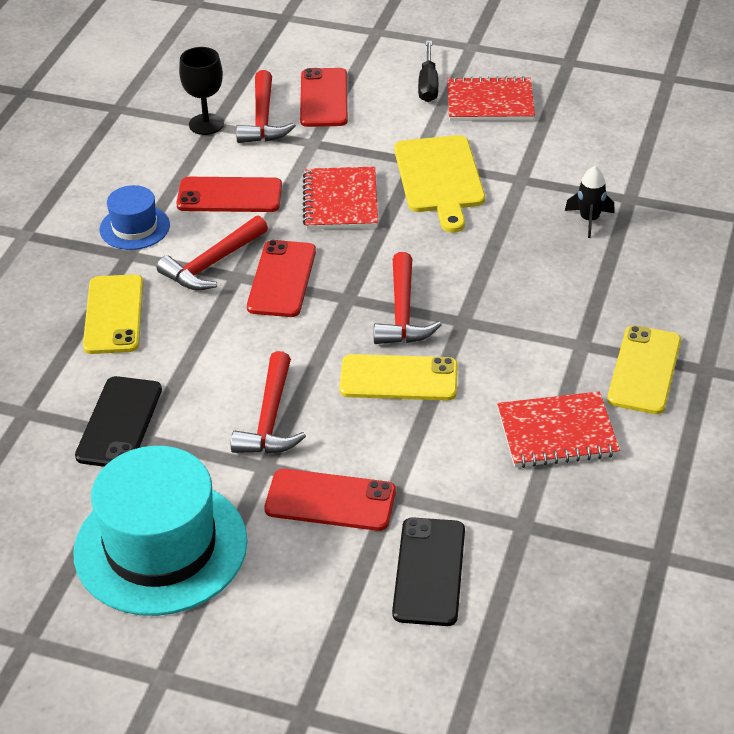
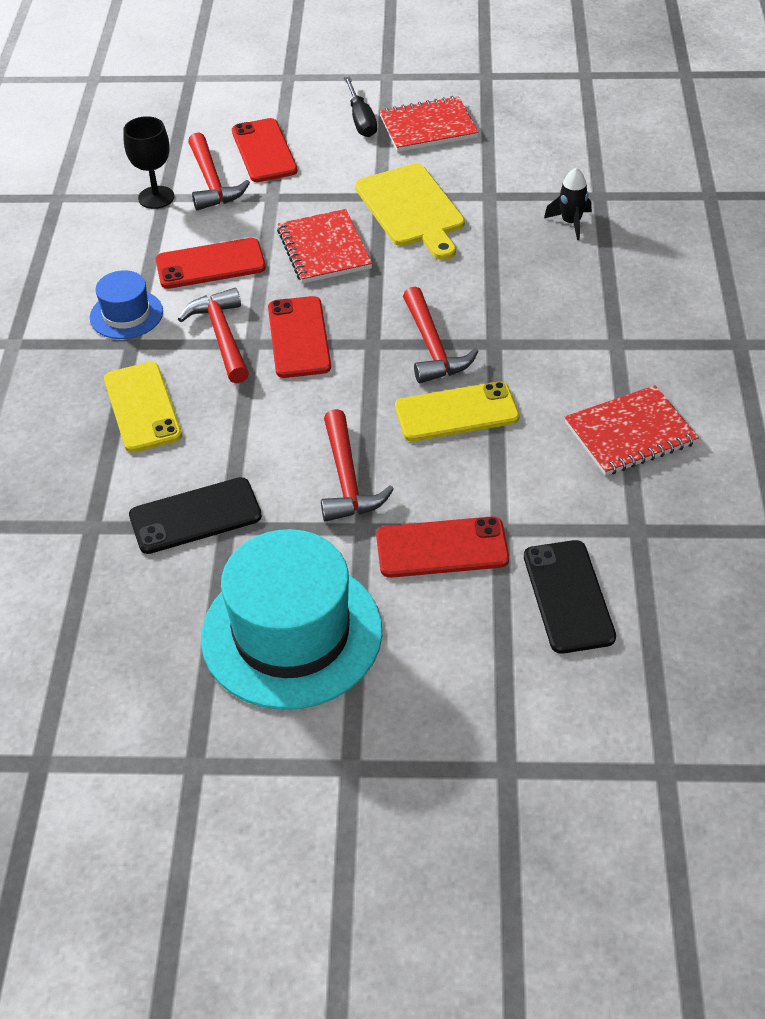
camera: 15 degrees left, 5 degrees up
black phone [75,376,162,467] -> black phone turned 75 degrees clockwise [129,477,262,554]
red hammer [157,215,268,290] -> red hammer turned 135 degrees clockwise [178,288,249,384]
yellow phone [607,325,681,414] -> none

